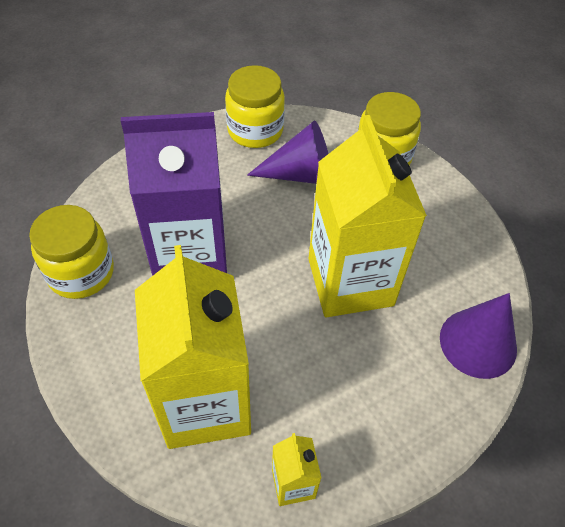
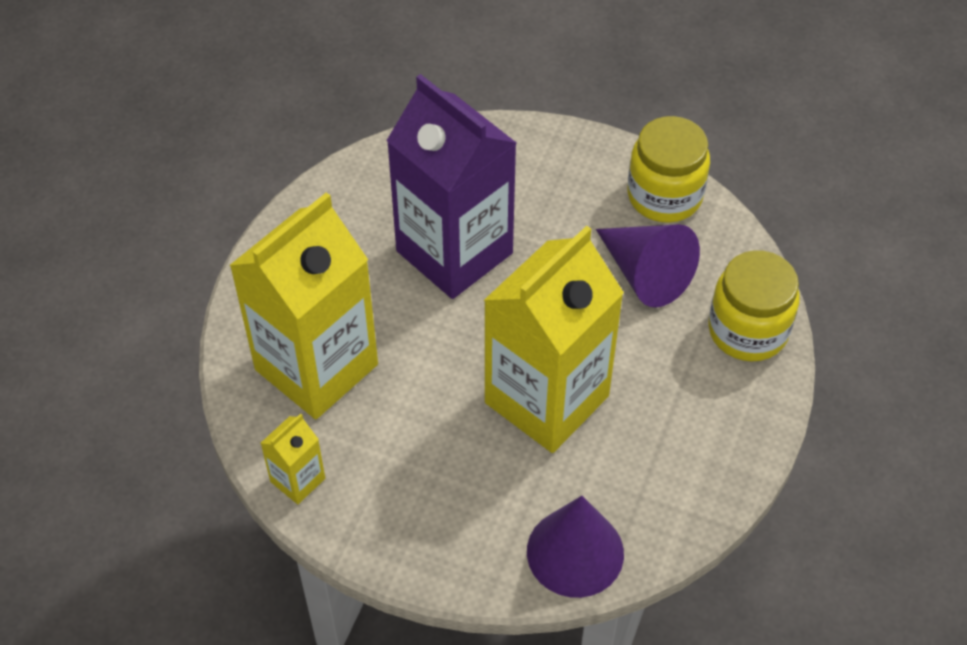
camera: 55 degrees right, 0 degrees up
yellow jar [29,205,114,299] -> none

